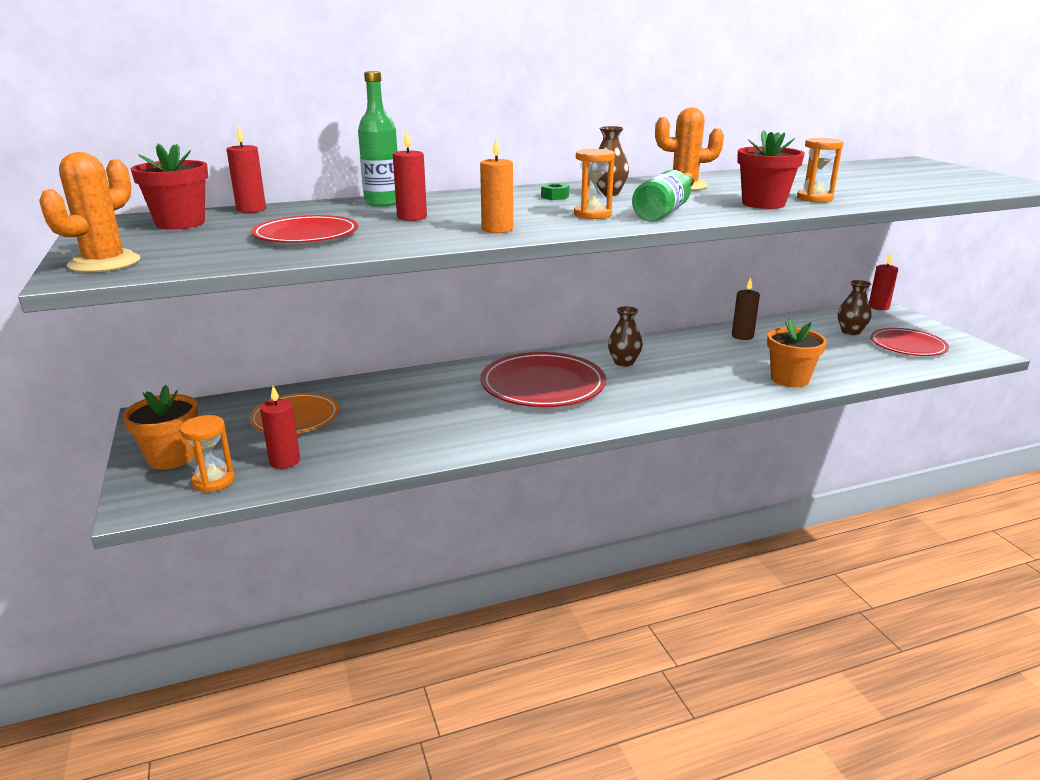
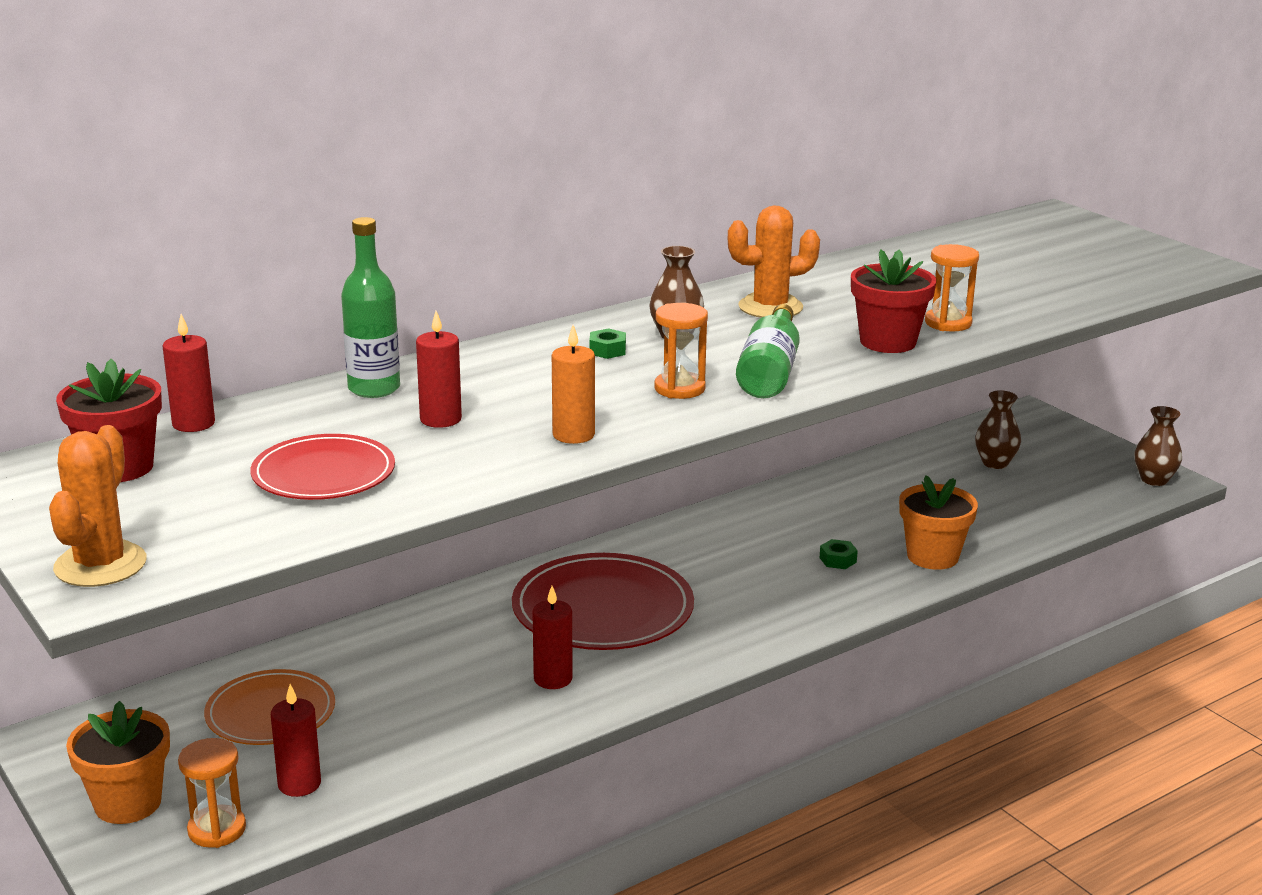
camera: 15 degrees left, 0 degrees up
brown vase [608,306,643,367] -> brown vase moved to [1135,406,1182,486]
brown candle [732,278,760,340] -> none
red candle [869,253,898,310] -> red candle moved to [532,586,573,689]
red plate [870,328,949,356] -> none
none -> green nut [820,539,858,569]

